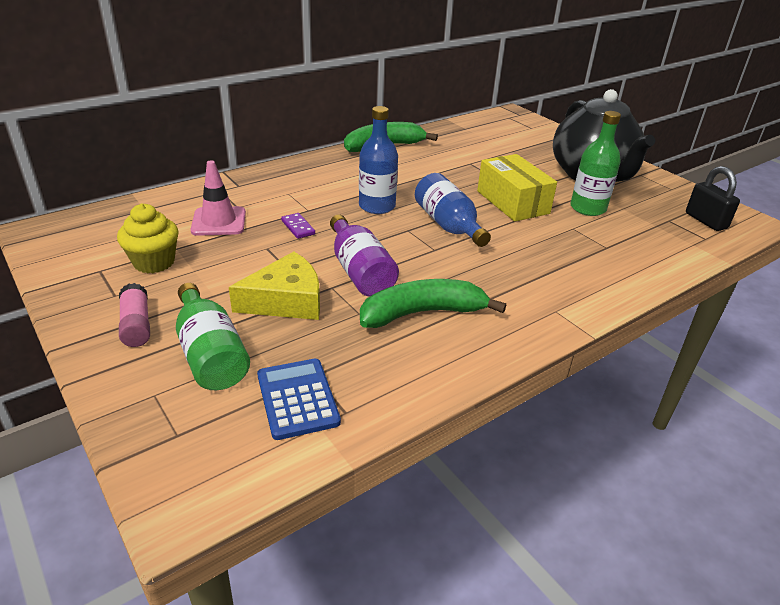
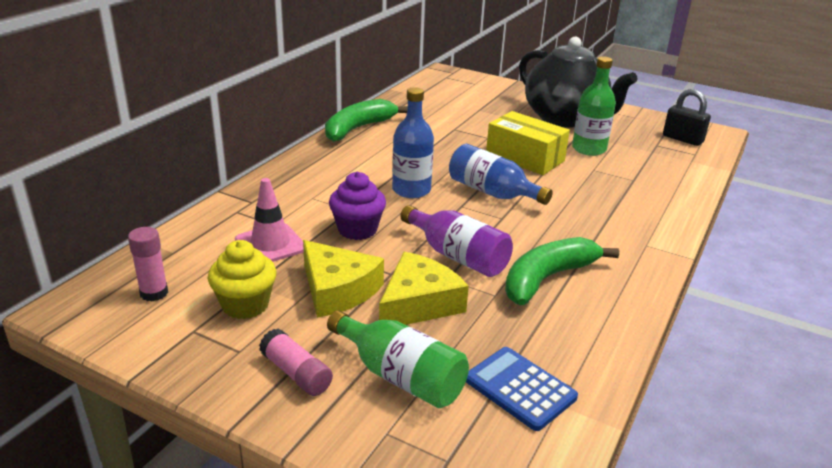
camera: 25 degrees left, 5 degrees down
purple domino [281,213,315,239] -> purple cupcake [329,172,386,240]
none -> pink glue stick [128,227,168,302]
none -> yellow cheese [303,240,384,318]

